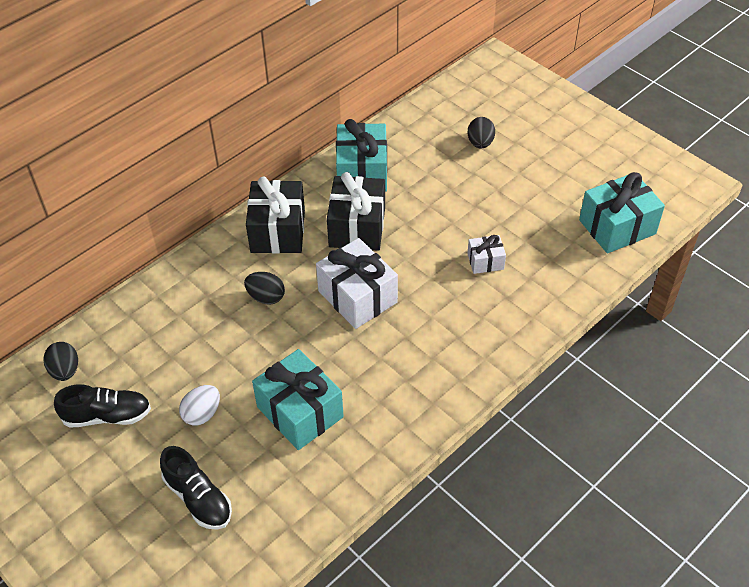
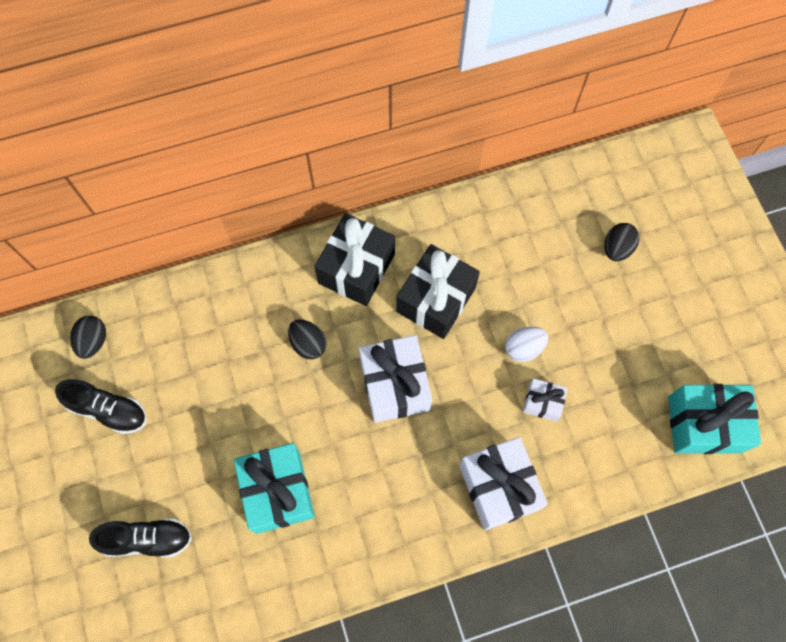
camera: 25 degrees right, 20 degrees up
black shoe [160,446,232,530] -> black shoe turned 75 degrees counterclockwise [89,518,192,558]
white egg [179,385,220,426] -> white egg moved to [505,326,548,362]
turquoise gift [336,119,387,192] -> none
none -> white gift [459,437,548,531]

